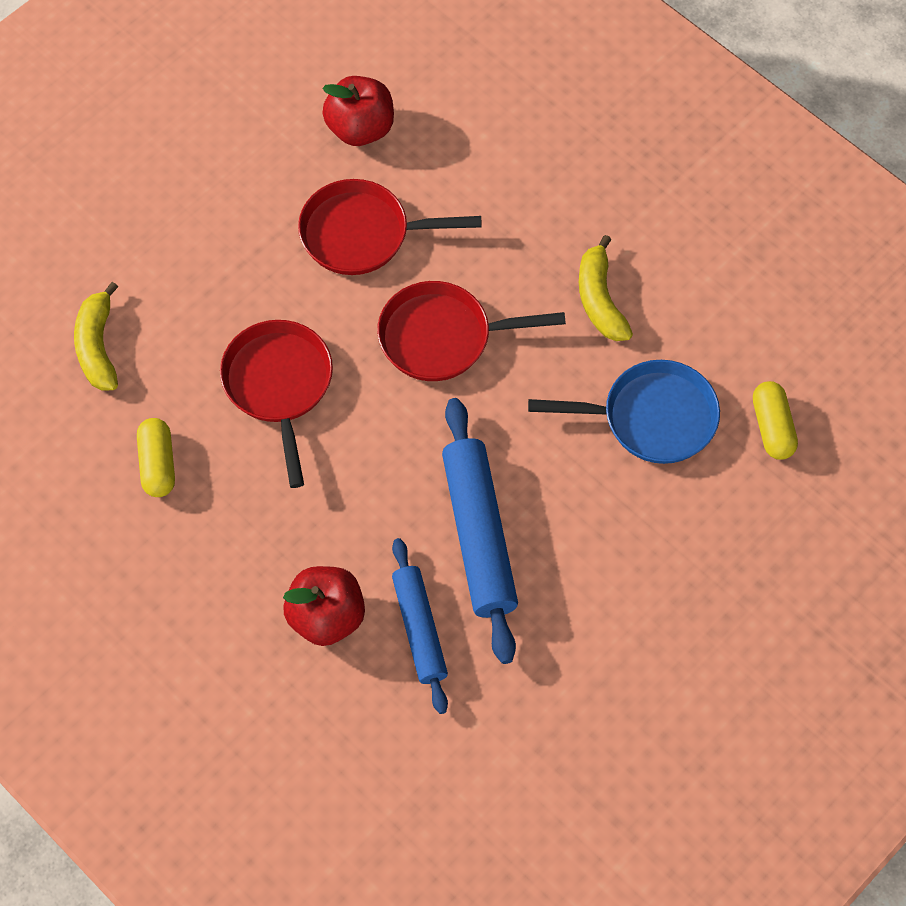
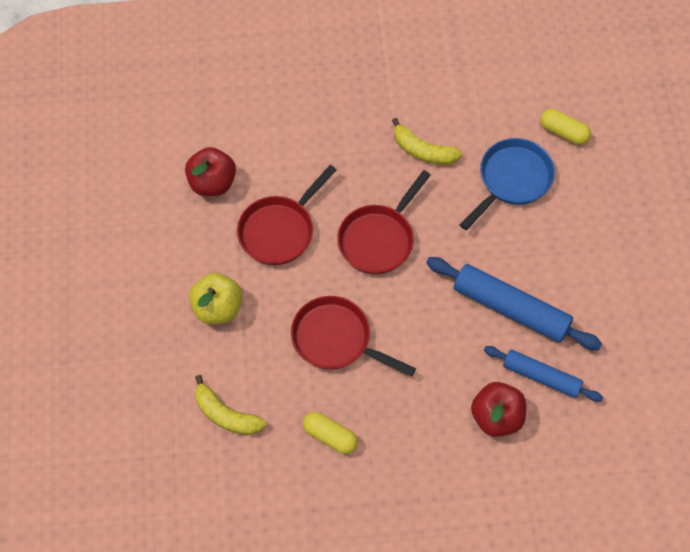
camera: 50 degrees left, 0 degrees up
none -> yellow apple [189,273,242,324]

